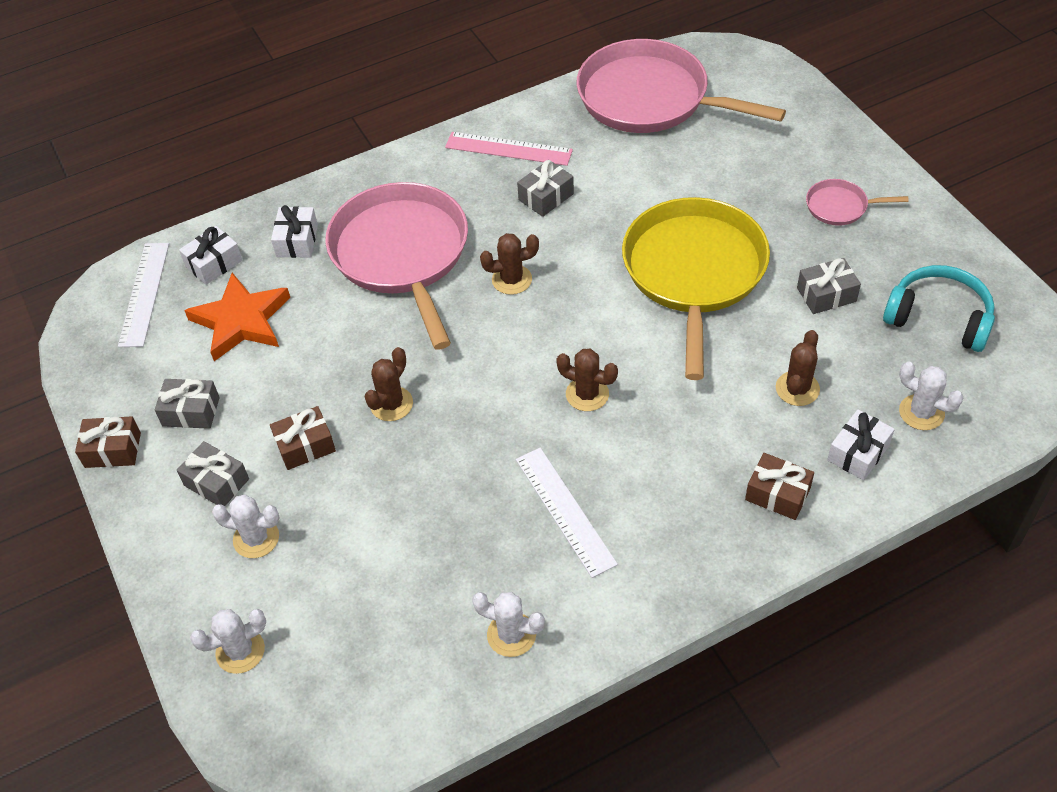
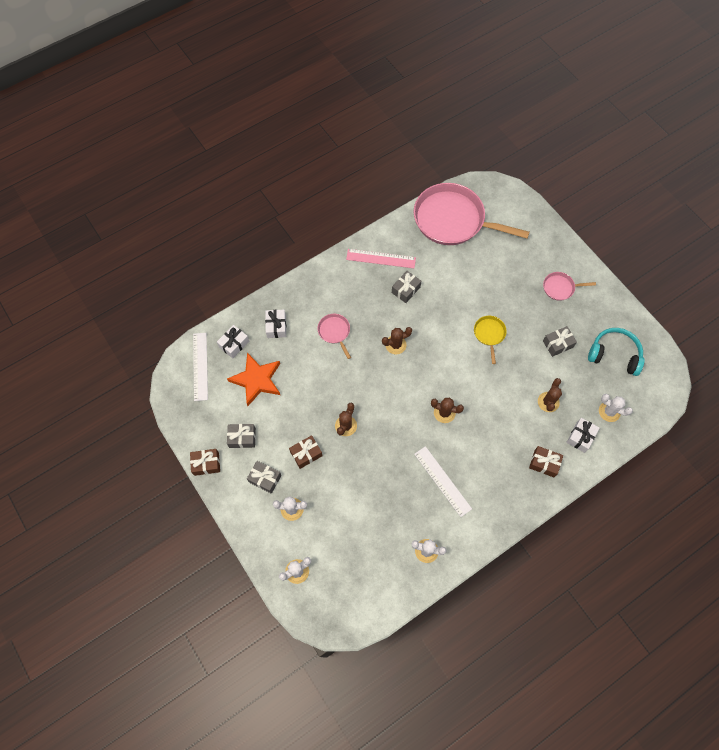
camera: 10 degrees left, 15 degrees up
pink pan [325,182,468,350] -> pink pan [318,314,351,359], size x0.43
yellow pan [622,197,770,380] -> yellow pan [474,316,507,364], size x0.43

